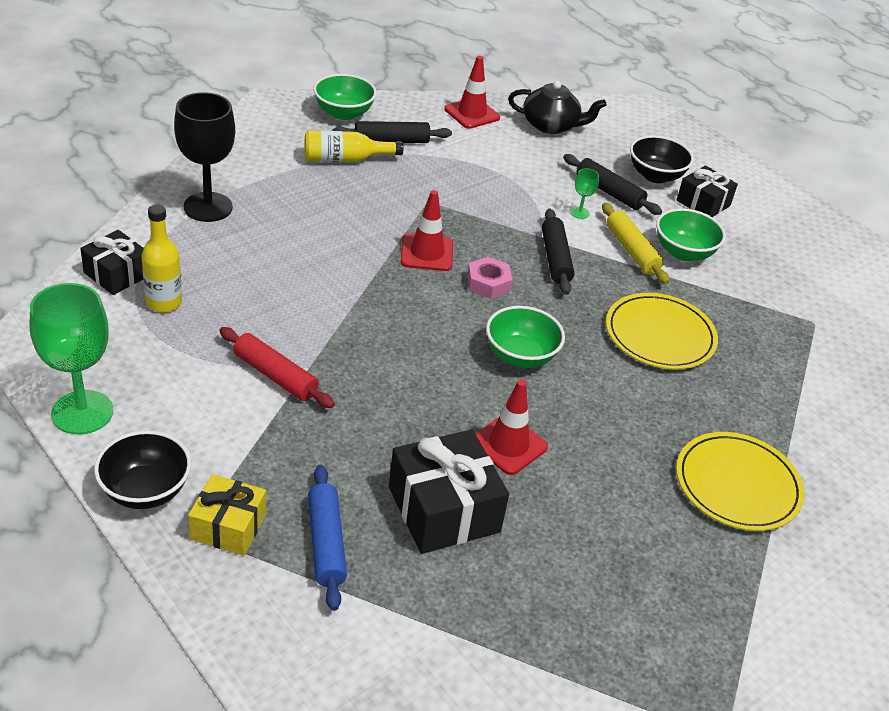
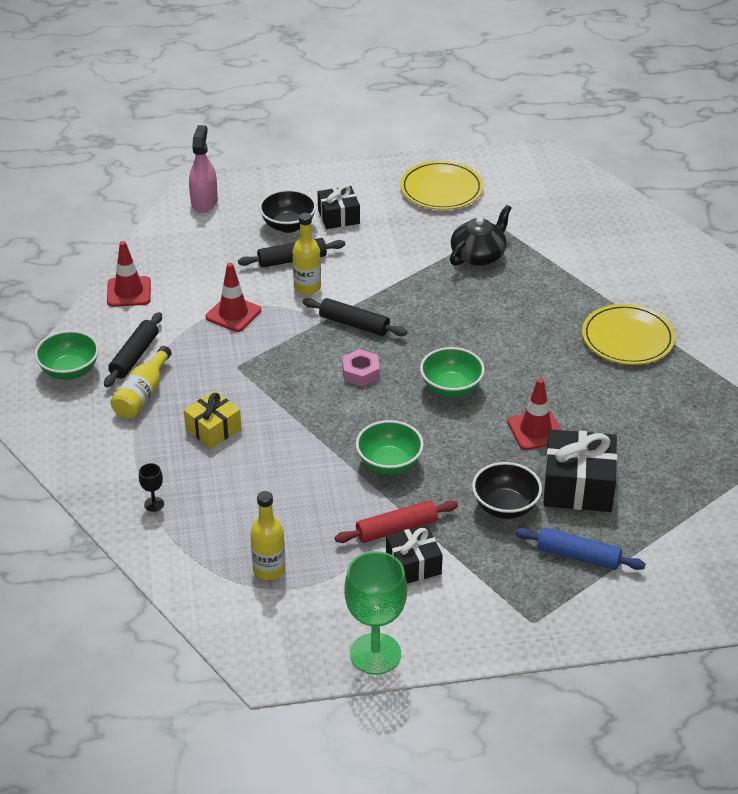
camera: 55 degrees left, 0 degrees up
black gift [80,230,144,295] -> black gift moved to [386,525,443,584]
black bowl [94,430,191,509] -> black bowl moved to [472,462,542,519]
black goblet [174,92,235,222] -> black goblet [139,463,164,512], size x0.42
yellow gift [188,474,266,556] -> yellow gift moved to [184,391,242,449]
red traffic cone [401,190,453,271] -> red traffic cone moved to [206,263,261,332]
black teapot [508,81,606,134] -> black teapot moved to [450,205,512,266]
green goblet [570,168,599,219] -> yellow bottle [293,213,321,295]
yellow rolling pin [602,203,669,284] -> none
yellow plate [606,293,718,369] -> yellow plate moved to [400,160,483,210]
green bowl [656,208,726,261] -> green bowl moved to [356,420,424,475]
none -> pink spray bottle [189,125,218,213]

